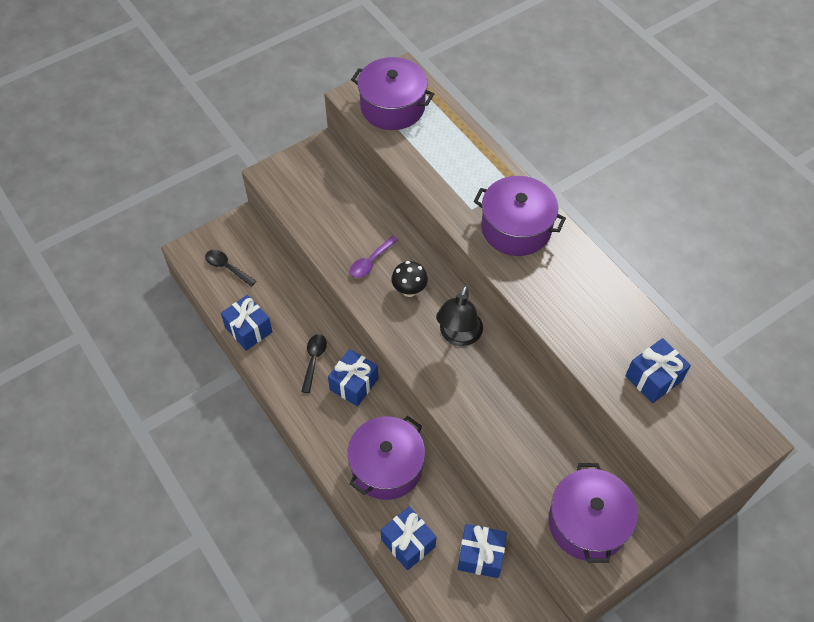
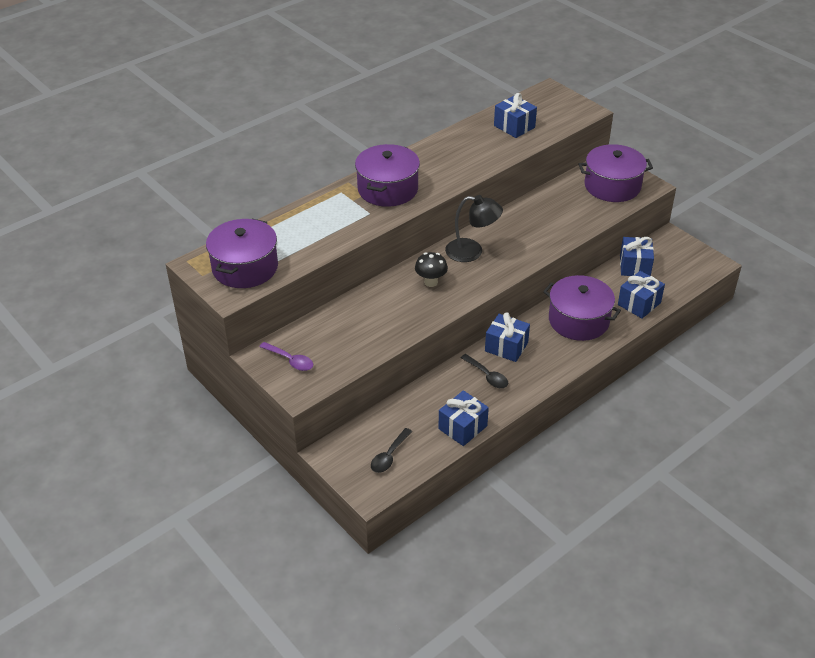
camera: 95 degrees left, 15 degrees down
black spoon [301,334,327,393] -> black spoon turned 135 degrees counterclockwise [461,354,508,388]
purple spoon [350,236,398,278] -> purple spoon moved to [259,342,313,371]

